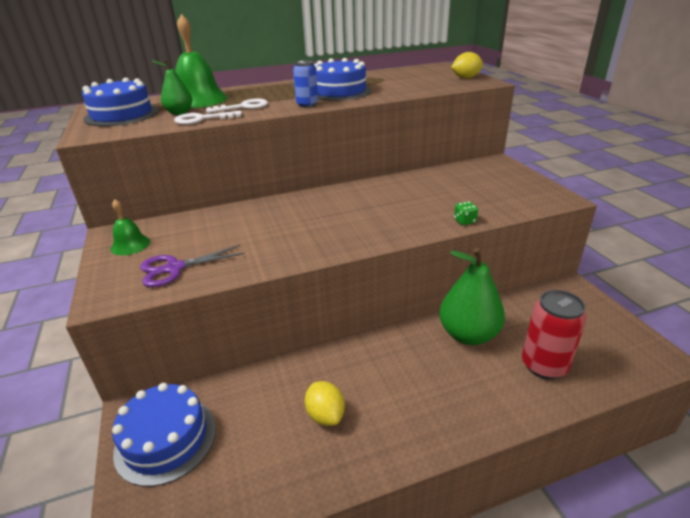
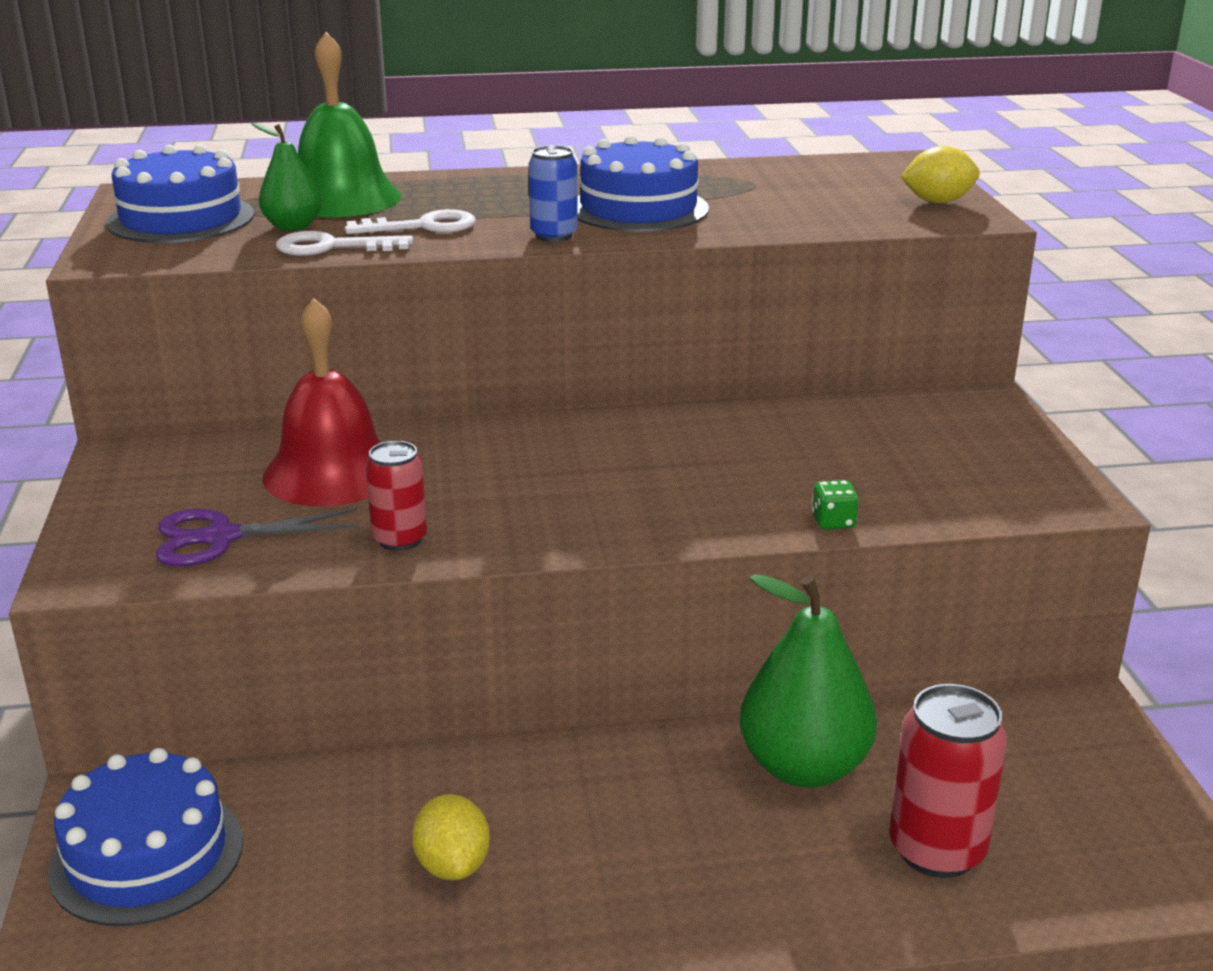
camera: 10 degrees right, 5 degrees down
green bell [110,199,150,255] -> none
none -> red bell [263,298,381,506]
none -> red can [366,441,427,551]

